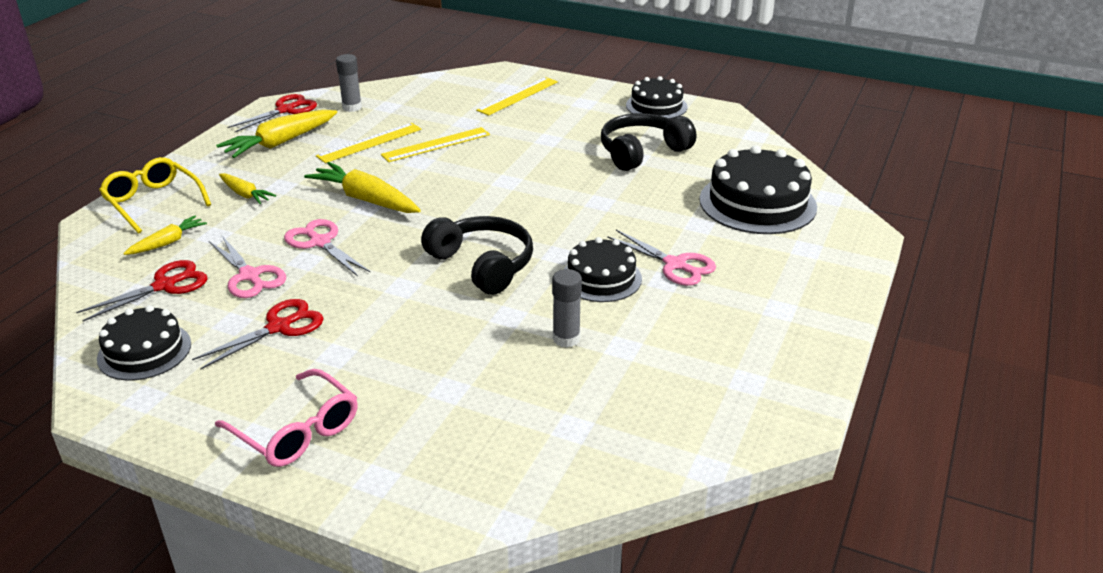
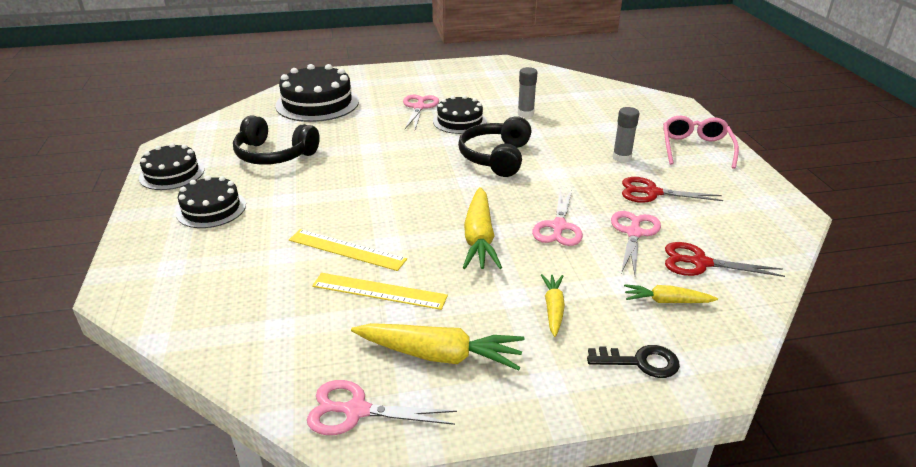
camera: 125 degrees left, 0 degrees up
black cake [97,305,191,381] -> black cake moved to [176,176,246,228]
yellow glasses [99,157,211,233] -> black key [587,345,680,378]
red scissors [227,94,317,133] -> pink scissors [307,380,457,435]
grey glue stick [336,54,362,112] -> grey glue stick moved to [613,107,639,162]
yellow ruler [476,77,558,116] -> none

